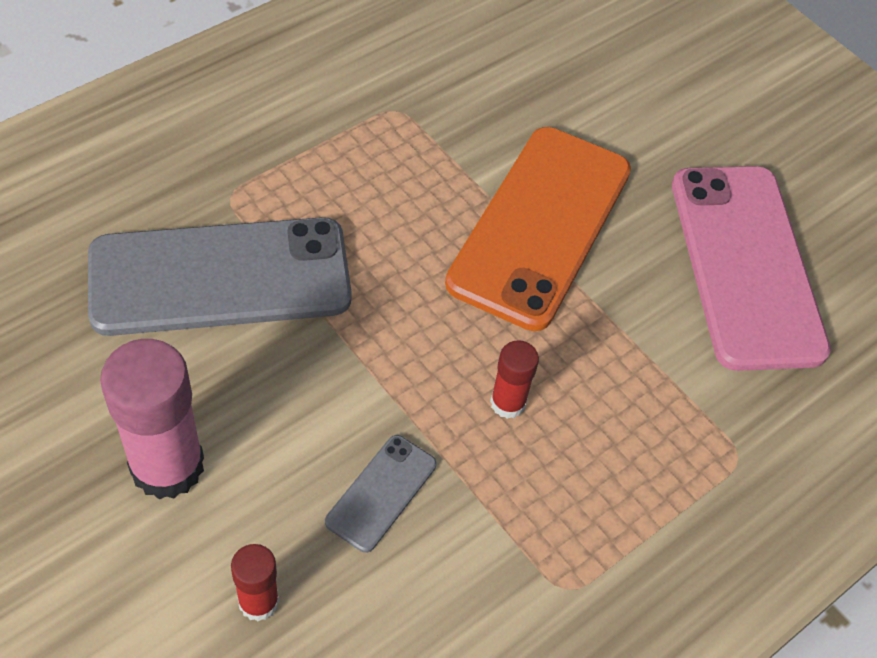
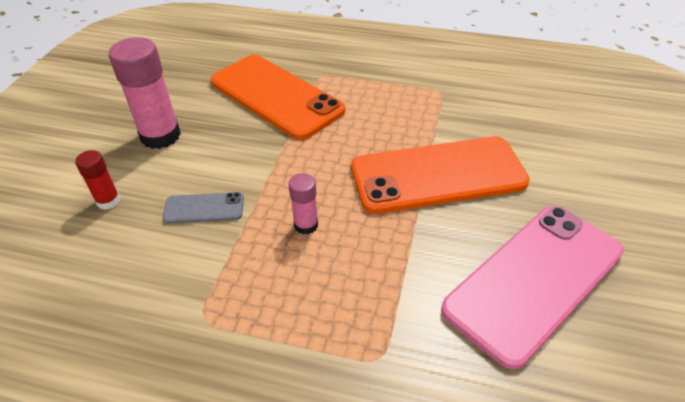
camera: 60 degrees right, 10 degrees down
grey phone [88,217,352,336] -> orange phone [211,55,345,140]
red glue stick [490,340,539,419] -> pink glue stick [289,173,318,234]

